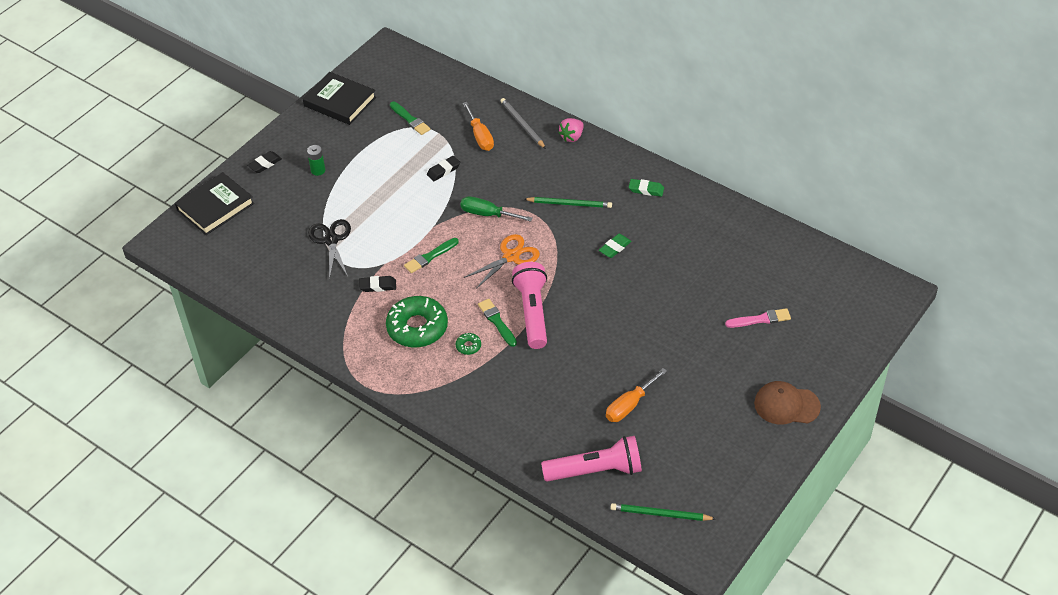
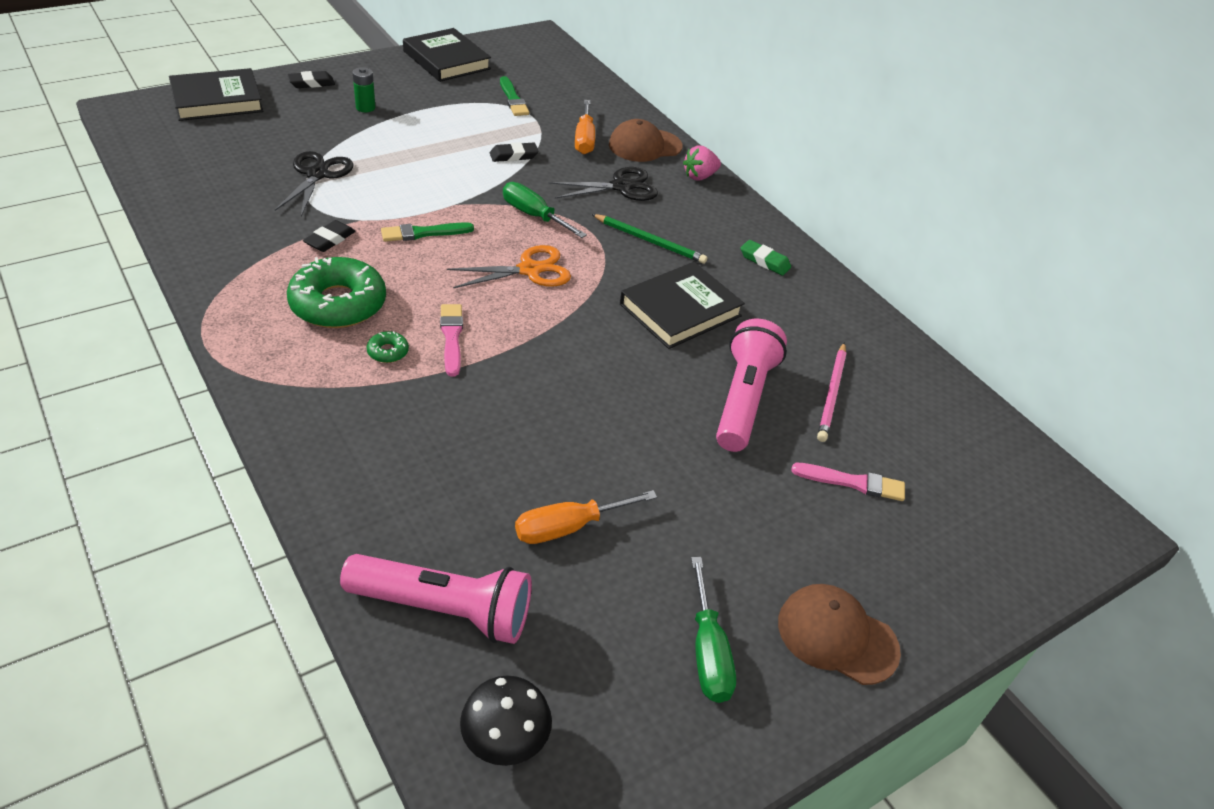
camera: 15 degrees right, 5 degrees down
black eraser [359,276,396,292] -> black eraser turned 75 degrees counterclockwise [303,220,355,252]
green brush [478,299,517,347] -> pink brush [440,304,463,376]
grey pencil [500,98,546,149] -> brown cap [609,119,683,162]
pink flashlight [512,262,547,349] -> pink flashlight moved to [716,319,787,452]
green eraser [599,234,632,258] -> black book [620,262,745,349]
green pencil [611,503,716,521] -> black mushroom [460,676,552,766]
none -> black scissors [549,167,658,201]
none -> green screwdriver [691,557,736,703]
none -> pink pencil [817,342,846,442]

